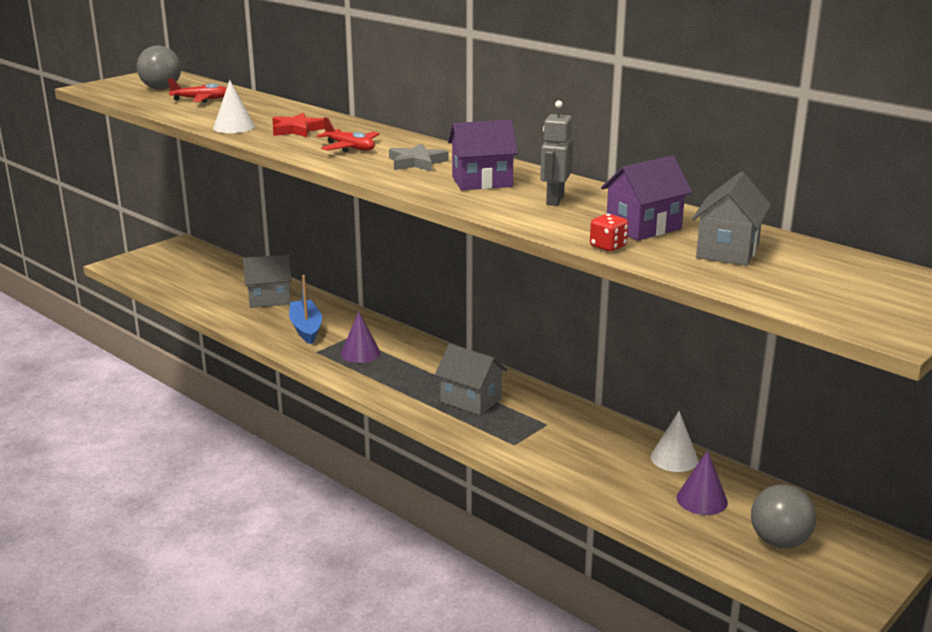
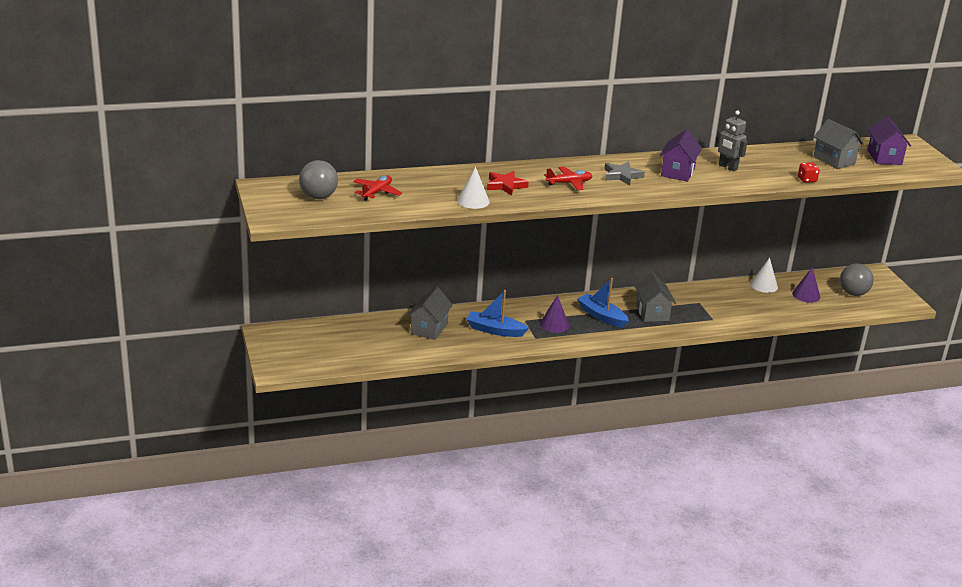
camera: 60 degrees left, 5 degrees up
grey house [435,344,507,415] -> grey house turned 75 degrees counterclockwise [635,272,676,322]
purple house [601,156,692,241] -> purple house moved to [867,116,911,165]
none -> blue boat [577,278,629,328]

